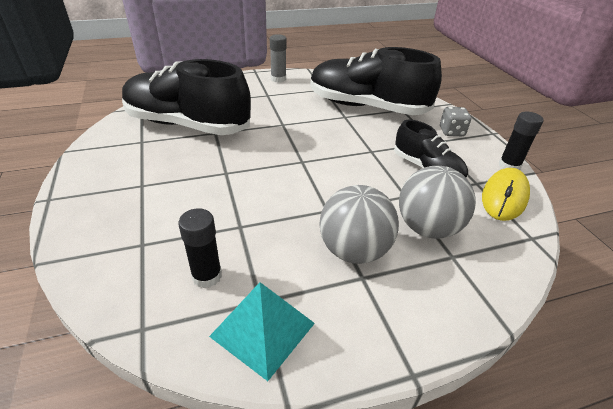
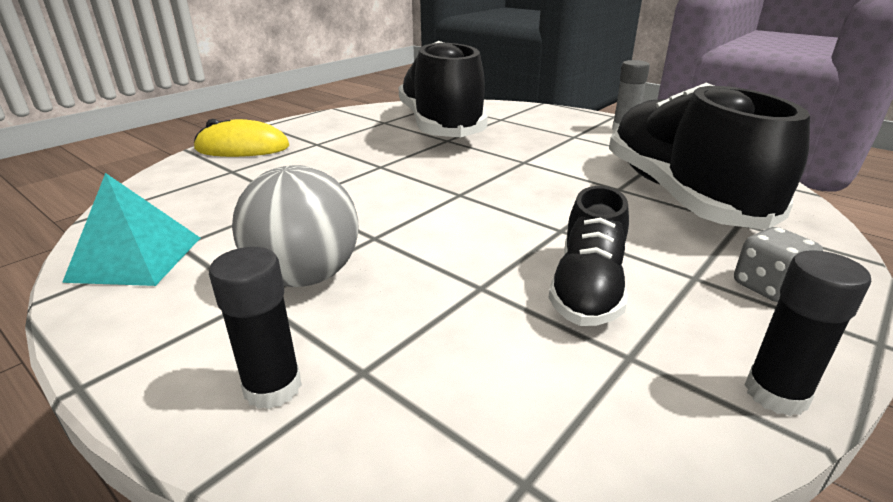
camera: 60 degrees right, 10 degrees down
black glue stick [178,208,222,288] -> black glue stick moved to [209,247,302,409]
grey ball [399,166,476,239] -> none
yellow mouse [482,168,530,221] -> yellow mouse moved to [194,119,289,157]

